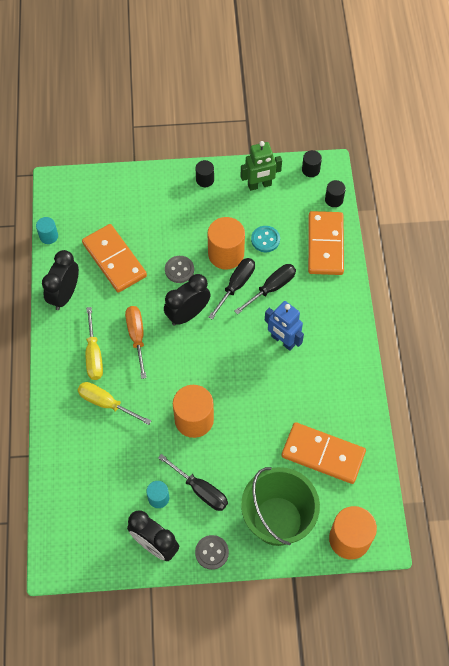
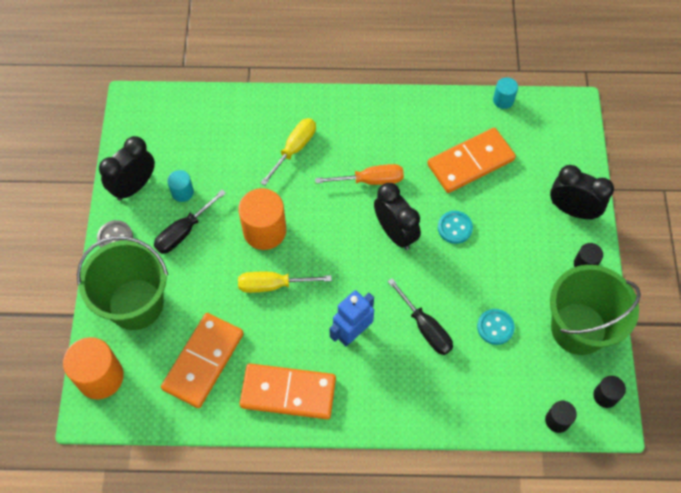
camera: 95 degrees right, 0 degrees up
black clock [42,250,79,310] -> black clock moved to [550,165,614,220]
yellow screwdriver [86,307,103,380] -> yellow screwdriver moved to [238,272,332,293]
grey button [165,256,194,283] -> turquoise button [438,211,473,244]
orange cylinder [208,217,245,270] -> none
black screwdriver [208,258,255,320] -> none
green robot [241,141,282,191] -> green bucket [550,265,641,355]
orange domino [308,211,344,275] -> orange domino moved to [239,363,336,419]

